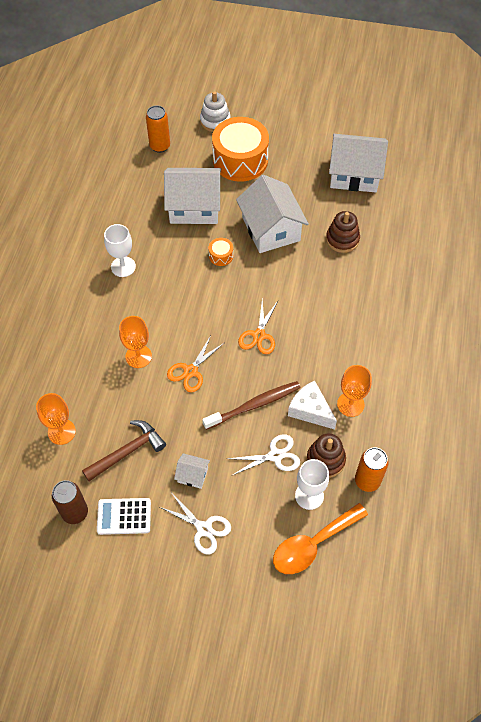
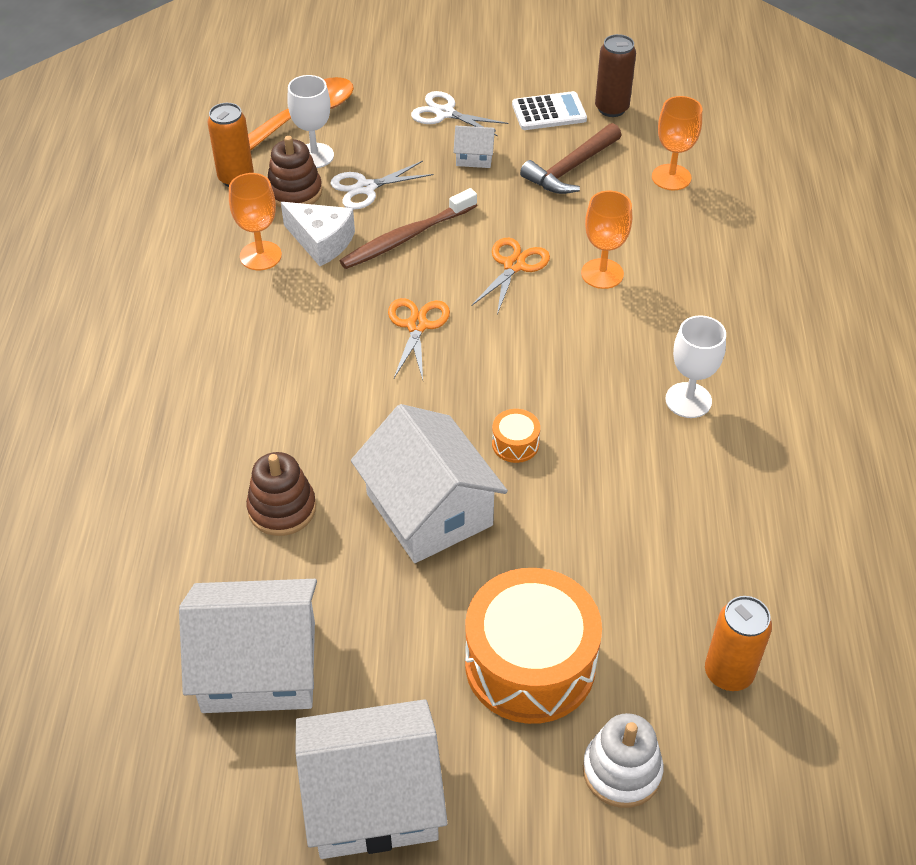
camera: 170 degrees right, 10 degrees down
white house [164,168,221,224] -> white house moved to [296,699,448,859]

